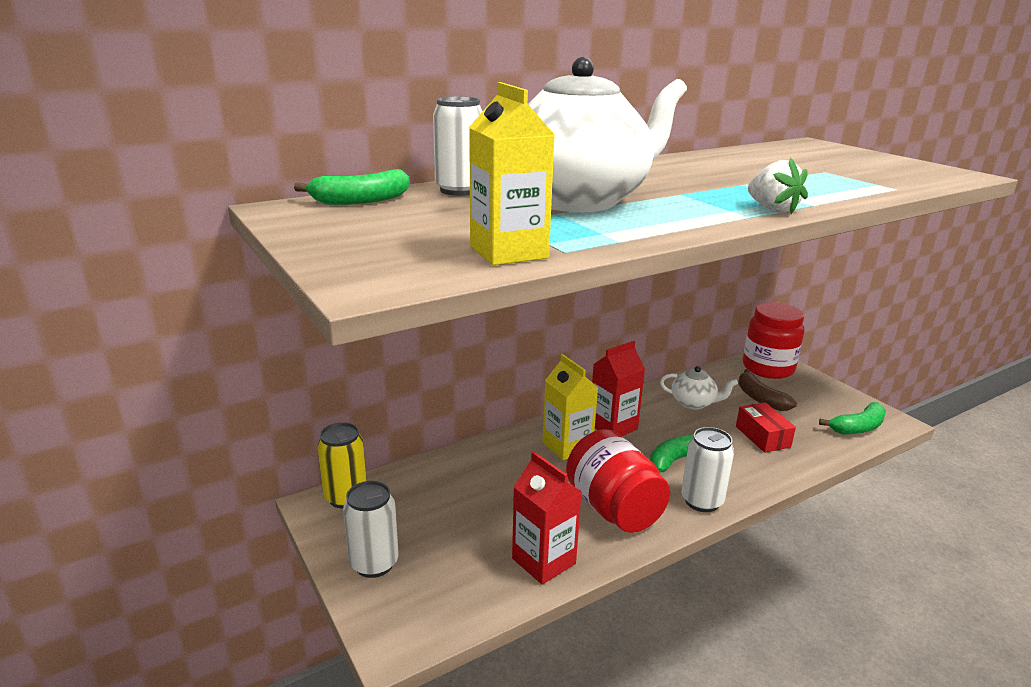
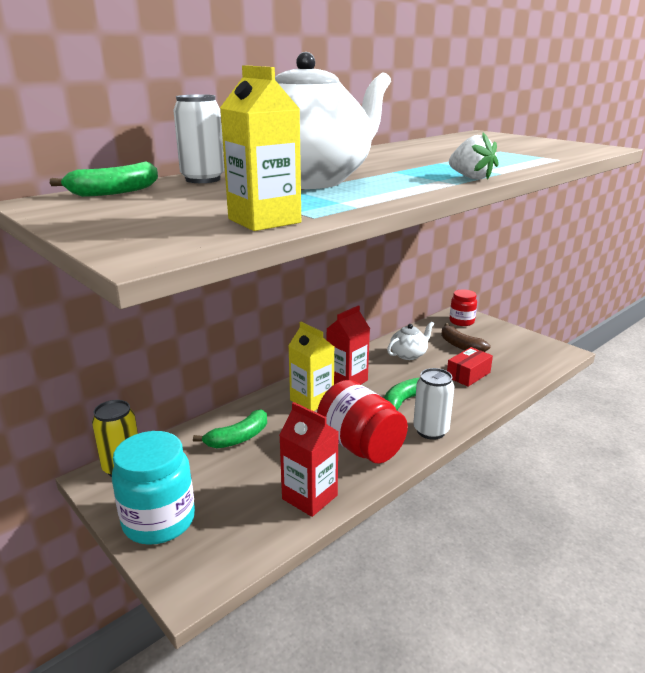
camera: 10 degrees left, 0 degrees up
white can [343,481,399,578] -> turquoise jar [112,431,195,545]
white teapot [660,366,738,409] -> white teapot turned 45 degrees counterclockwise [387,321,434,360]
red box [736,402,796,453] -> red box turned 75 degrees clockwise [447,347,493,387]
red jar [743,302,804,379] -> red jar [449,289,477,326], size x0.60
green banana [819,402,886,434] -> green banana moved to [193,409,267,448]

